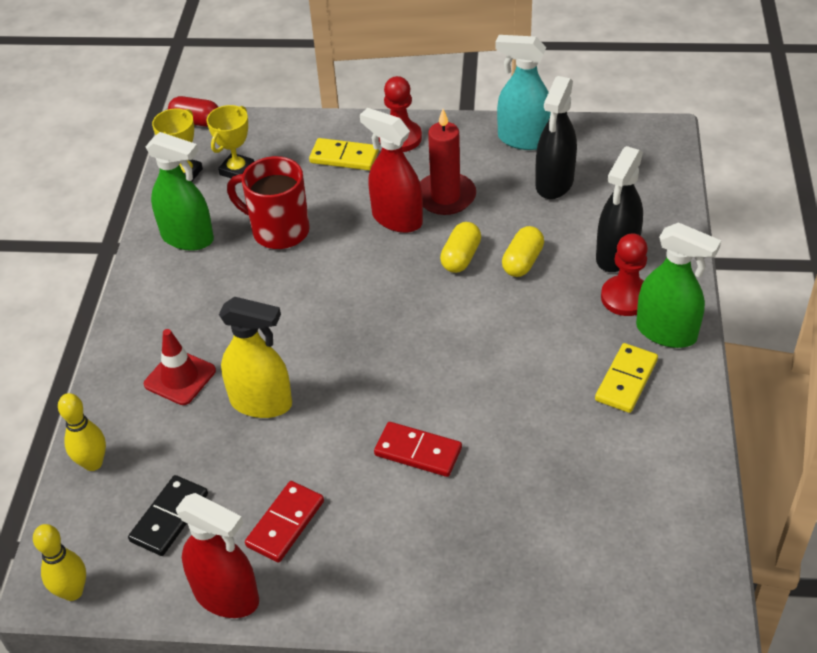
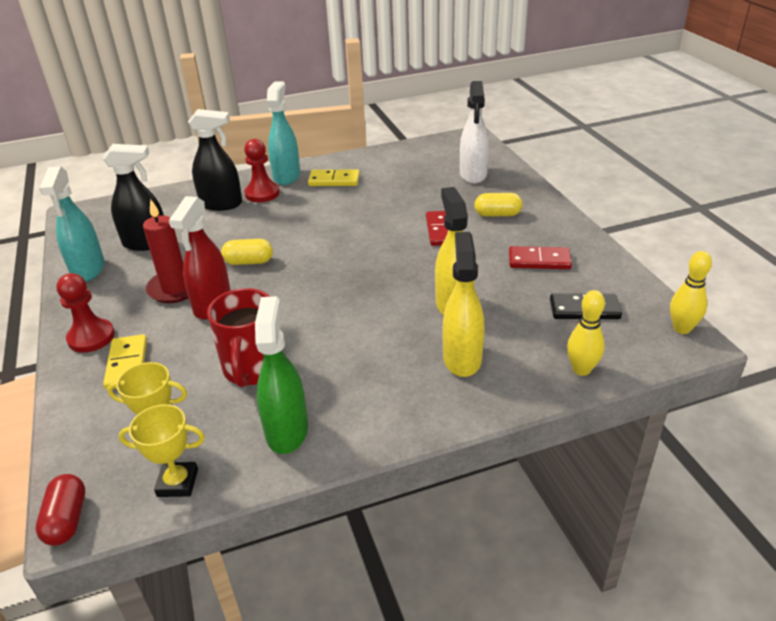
camera: 115 degrees left, 10 degrees down
red traffic cone [144,329,216,405] -> yellow spray bottle [443,232,485,377]
red spray bottle [176,493,259,618] -> none
yellow capsule [502,226,544,277] -> yellow capsule moved to [474,193,523,217]
green spray bottle [636,222,721,348] -> turquoise spray bottle [267,81,300,185]
none -> white spray bottle [460,81,489,184]

